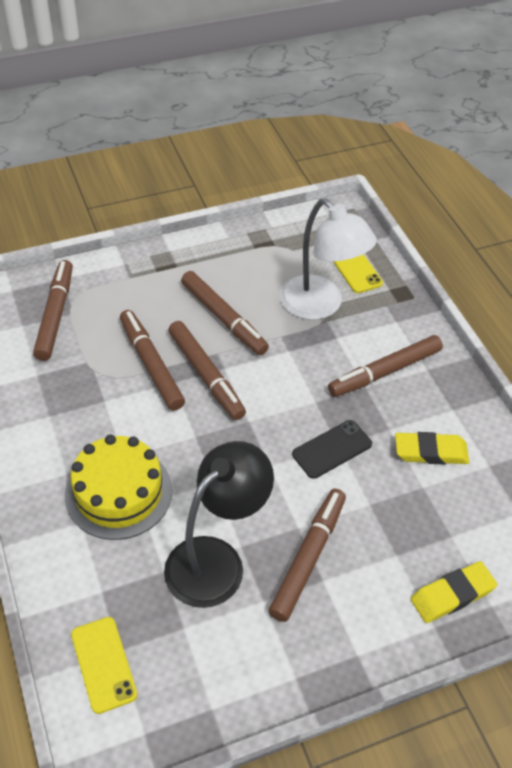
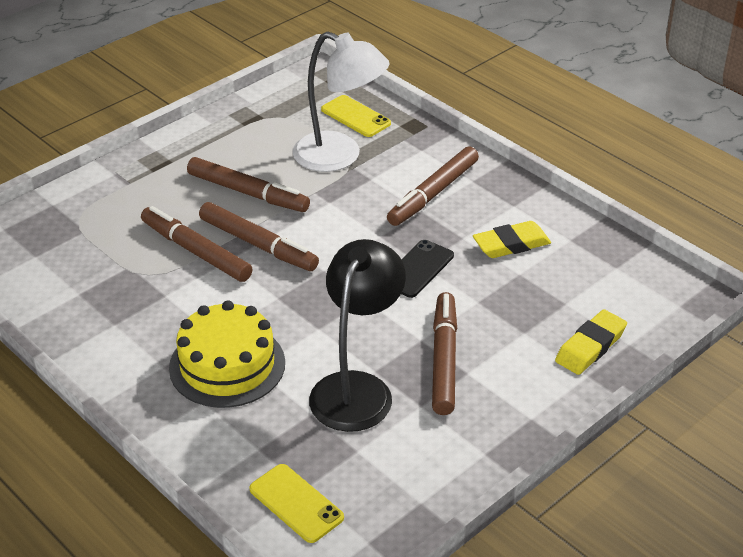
camera: 20 degrees left, 10 degrees down
brown marker [33,260,73,361] -> none

